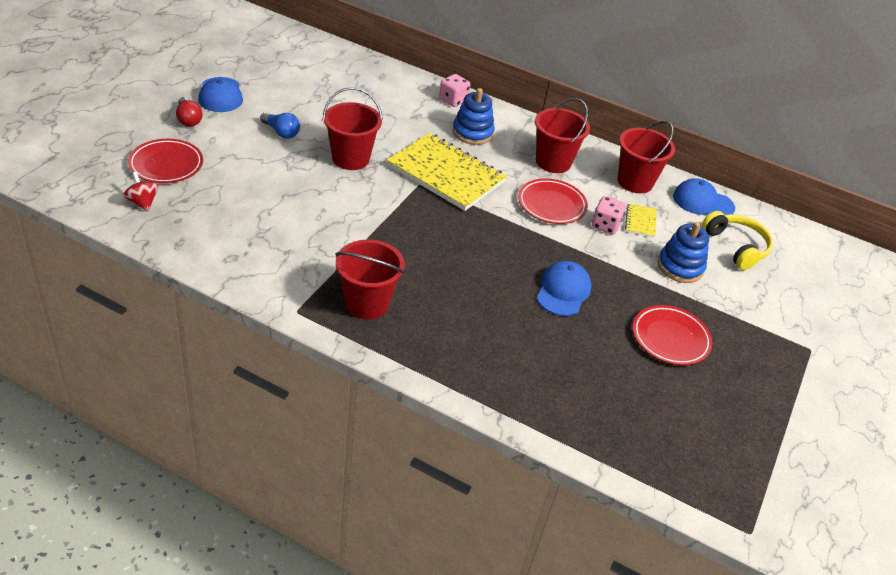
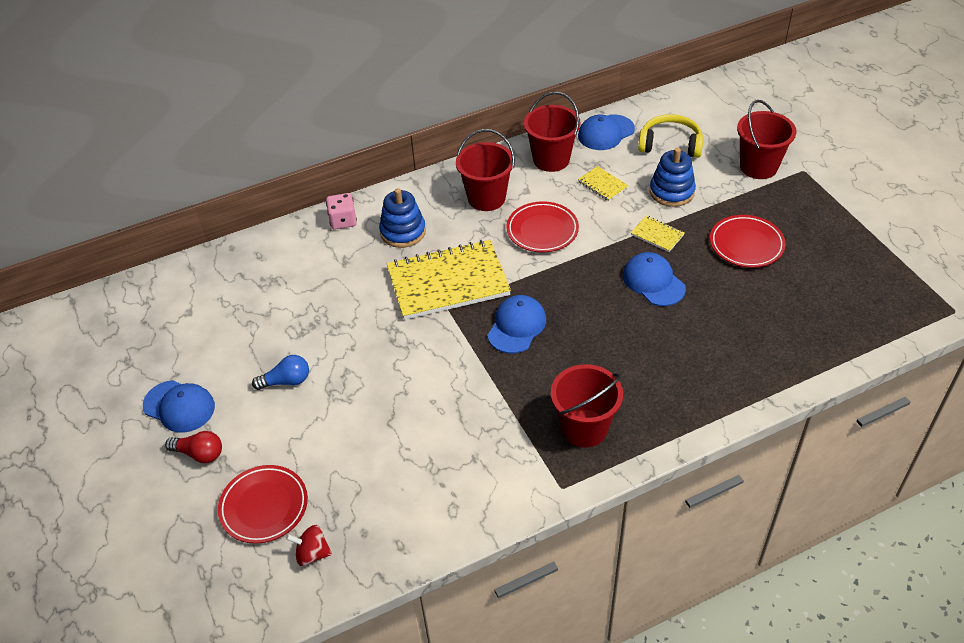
camera: 45 degrees left, 5 degrees up
red bucket [323,87,383,170] -> red bucket moved to [737,100,797,179]
pink dice [592,196,626,234] -> none
none -> blue cap [487,295,546,354]
none -> yellow notebook [631,216,684,252]

